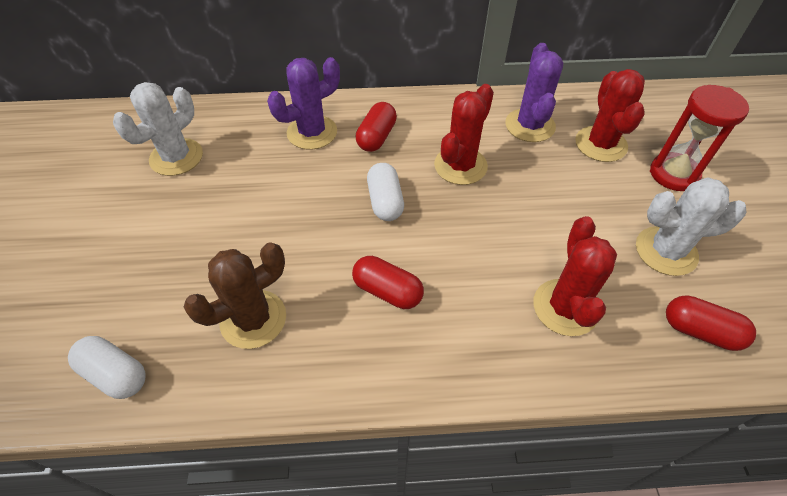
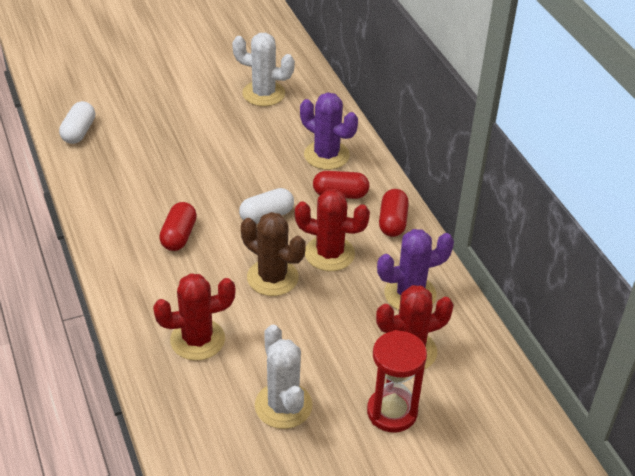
camera: 70 degrees right, 10 degrees down
brown cactus [184,242,286,349] -> brown cactus moved to [241,212,306,296]
red capsule [666,295,756,351] -> red capsule moved to [379,189,409,237]

